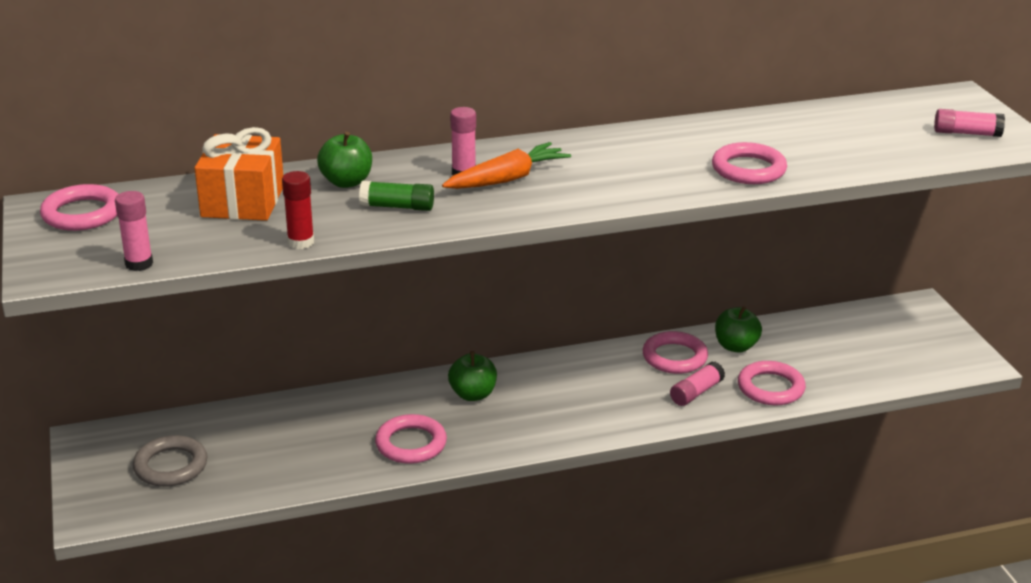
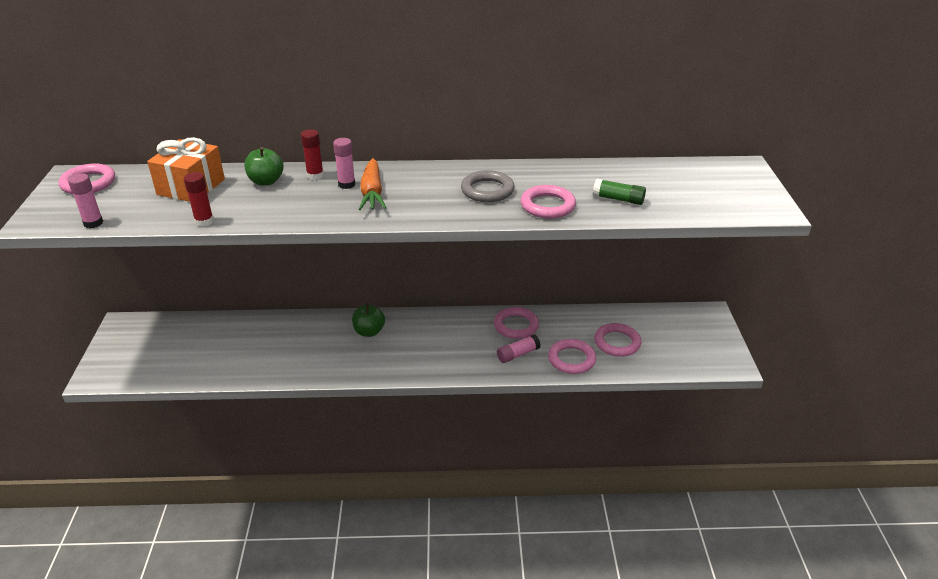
camera: 15 degrees right, 5 degrees up
grey ring [133,435,207,487] -> grey ring moved to [461,170,515,202]
green glue stick [359,181,434,211] -> green glue stick moved to [593,179,646,205]
pink ring [375,414,447,464] -> pink ring moved to [594,323,641,357]
orange carrot [442,142,571,189] -> orange carrot turned 105 degrees clockwise [359,158,386,210]
green apple [715,306,762,353] -> none
pink glue stick [934,109,1005,137] -> none
none -> red glue stick [301,129,324,180]

